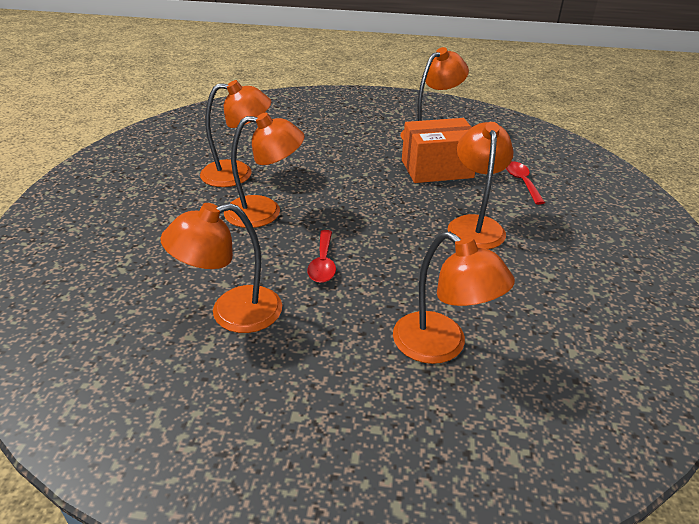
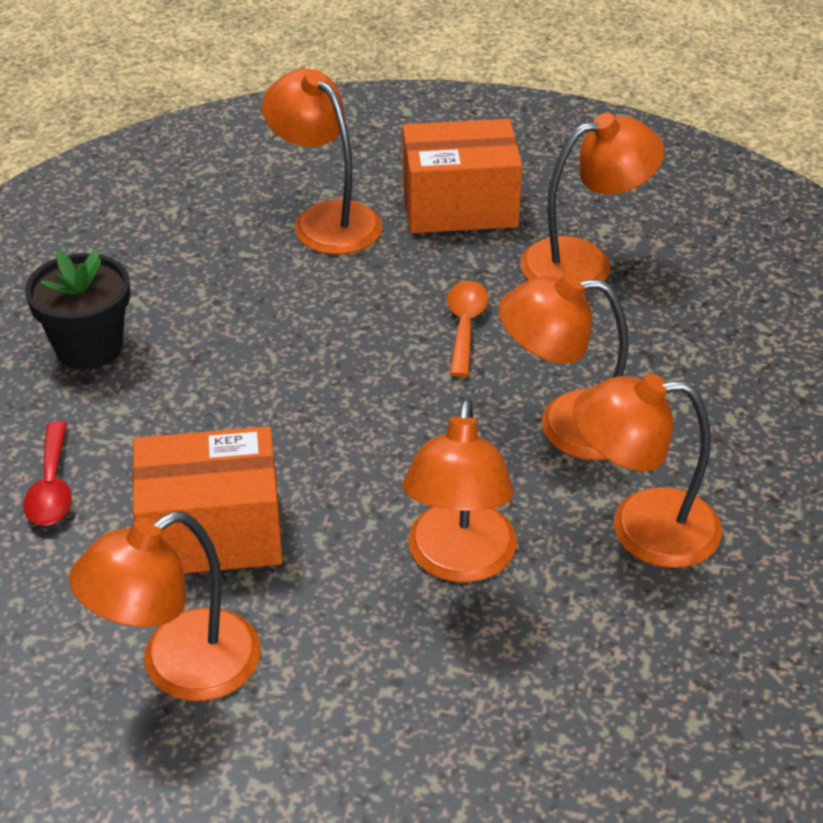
camera: 175 degrees left, 5 degrees up
red spoon [307,230,336,283] -> orange spoon [447,281,489,377]
orange lamp [448,122,513,249] -> orange lamp moved to [403,399,517,582]
none -> black flower pot [25,250,130,370]
none -> orange box [402,119,522,233]

